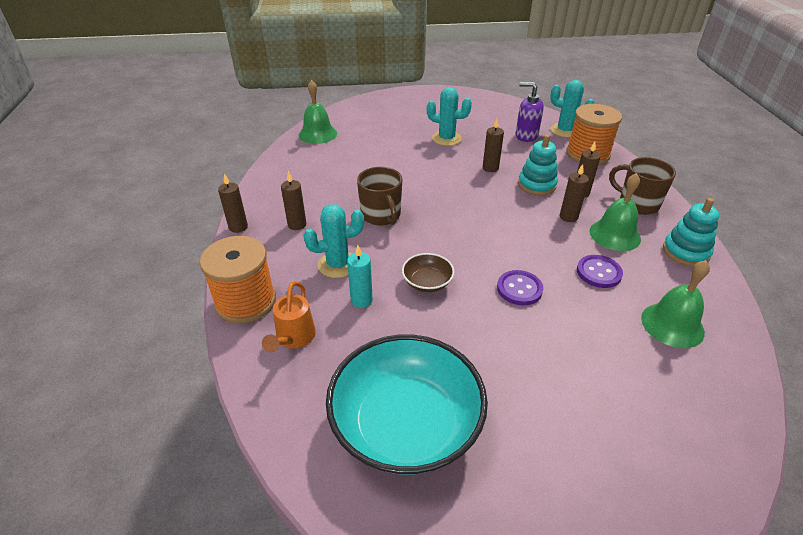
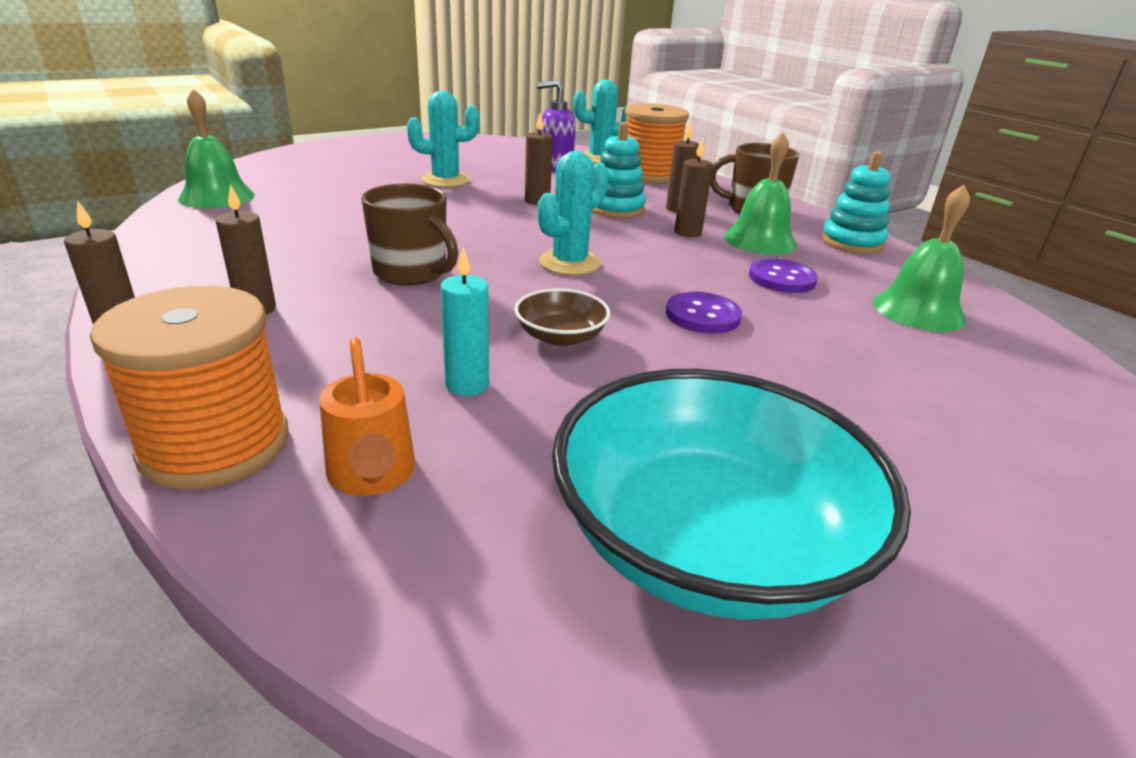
camera: 30 degrees left, 10 degrees down
turquoise cactus [303,204,364,278] -> turquoise cactus moved to [538,151,609,275]

